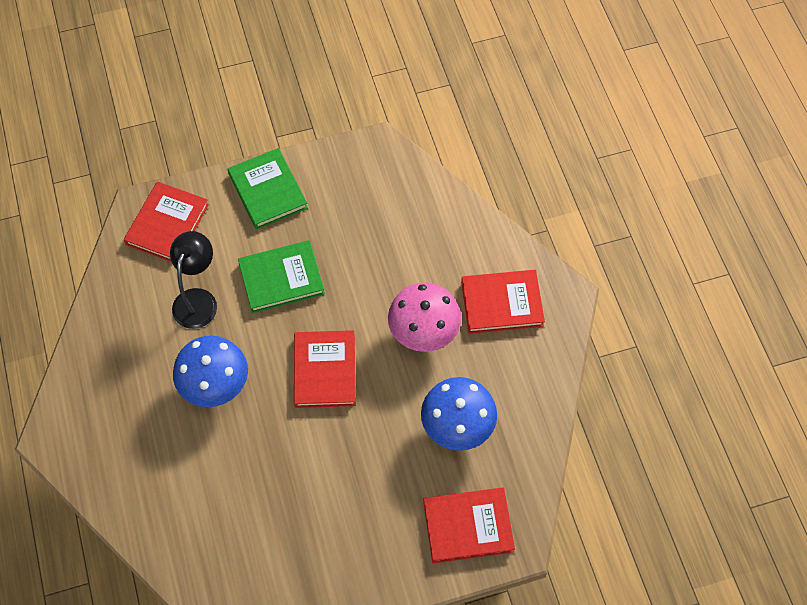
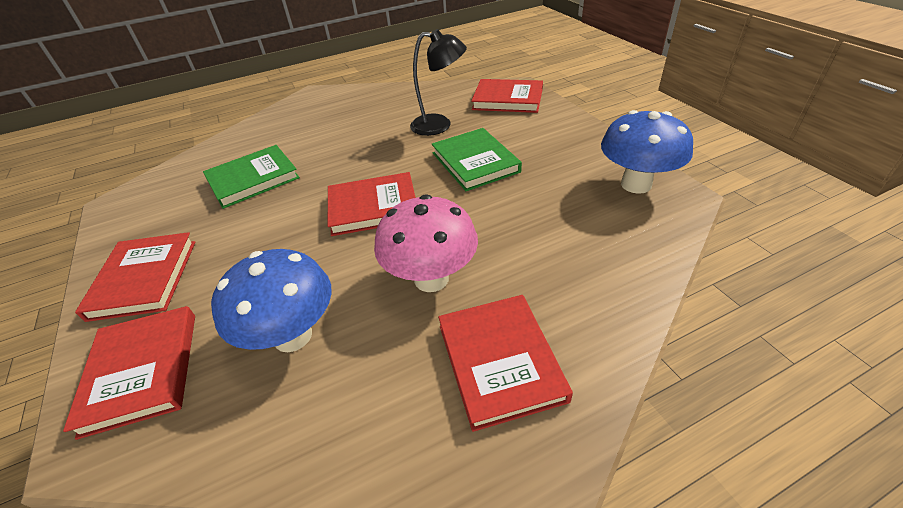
camera: 85 degrees right, 20 degrees down
blue mushroom [173,336,248,407] -> blue mushroom moved to [601,110,693,194]
green book [228,148,308,230] -> green book moved to [203,145,300,209]
none -> red book [75,232,195,322]

